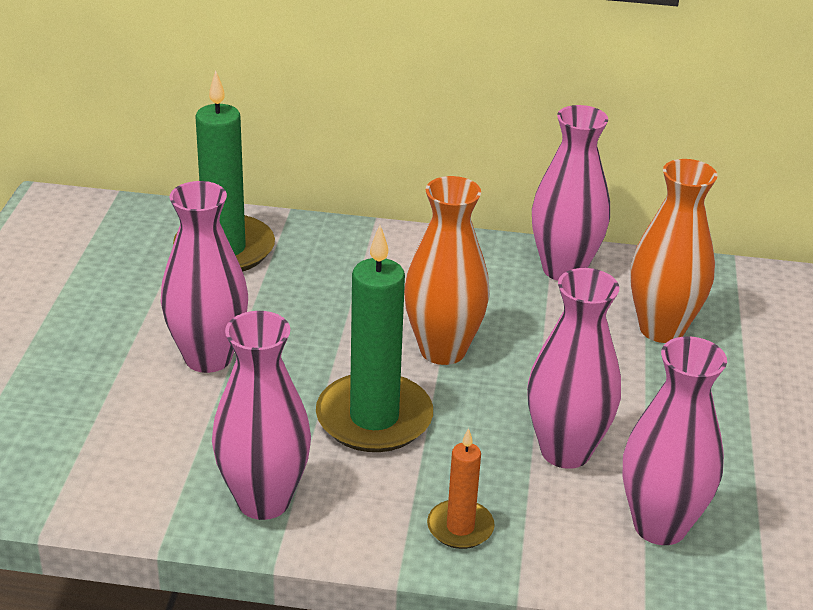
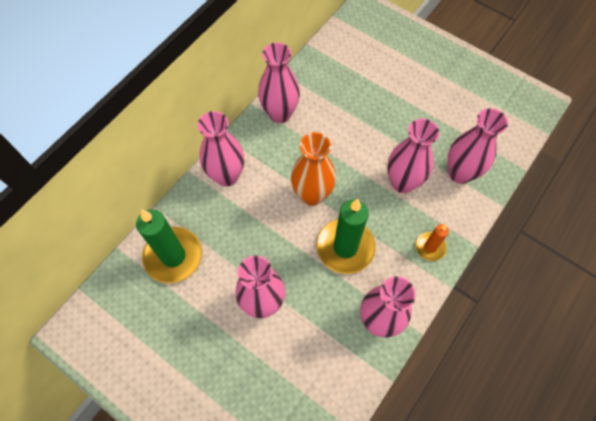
camera: 60 degrees left, 30 degrees up
orange vase [630,159,718,343] -> none
none -> pink vase [198,111,244,186]

